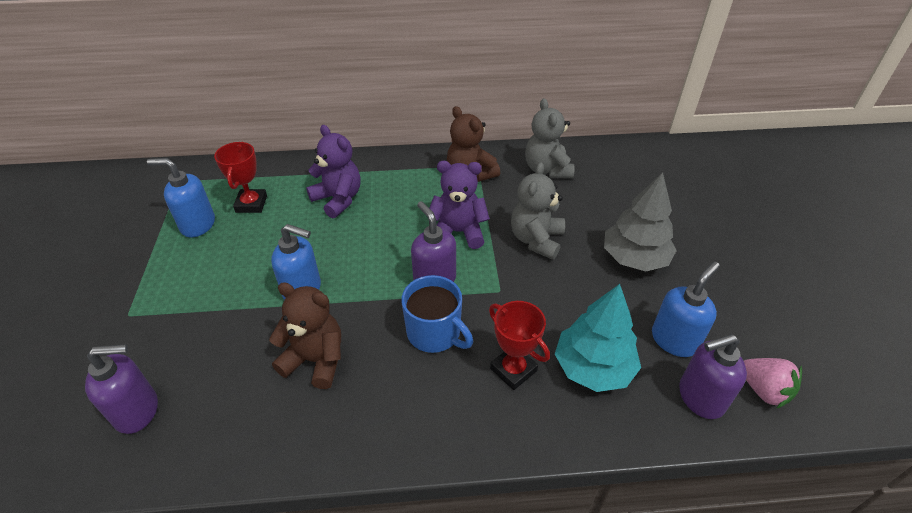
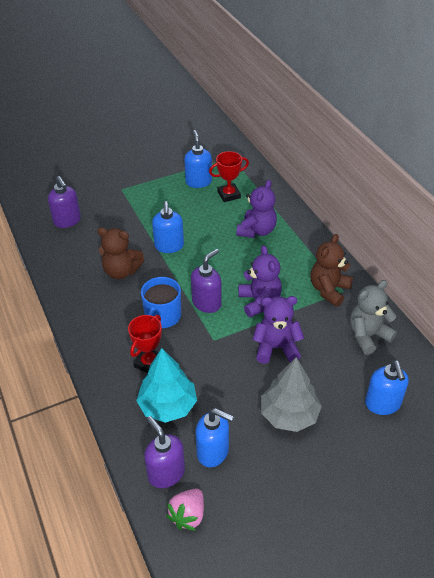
camera: 70 degrees right, 0 degrees up
brown teddy bear [269,282,341,389] -> brown teddy bear turned 105 degrees clockwise [97,228,144,279]
grey teddy bear [511,162,565,260] -> purple teddy bear [252,296,304,364]
none -> blue soap dispenser [365,360,409,415]

